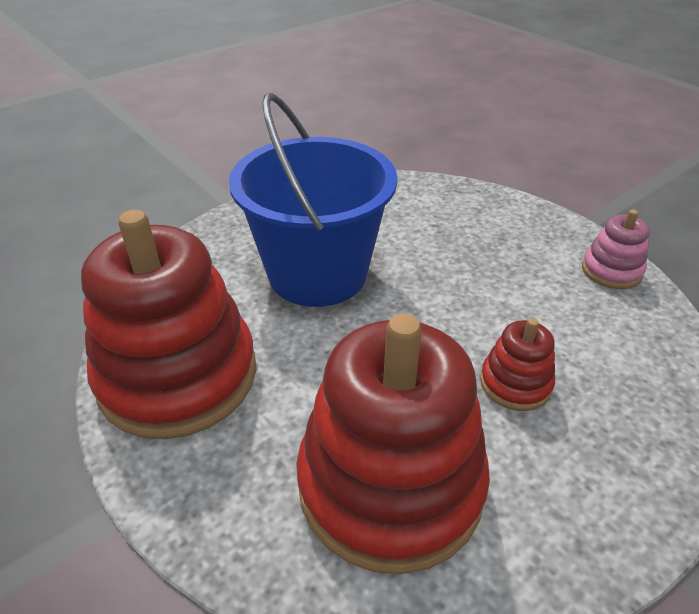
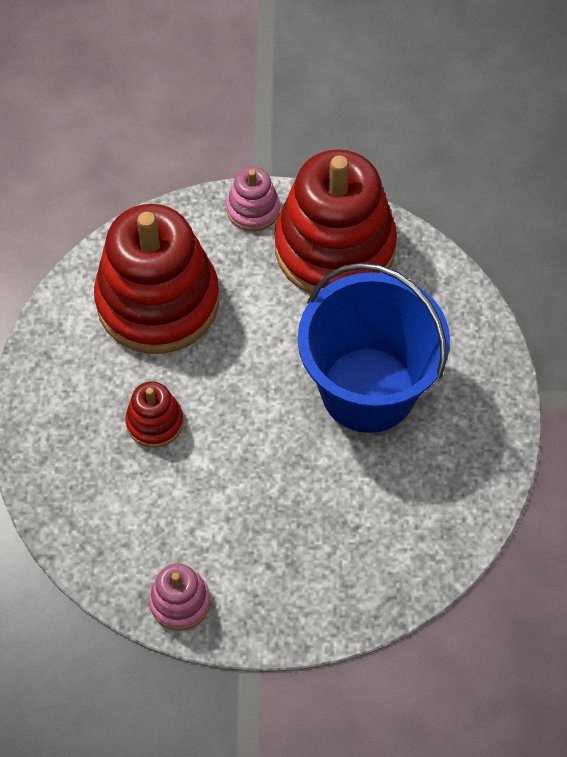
camera: 130 degrees right, 20 degrees up
none -> pink stacking toy [226,167,280,231]

